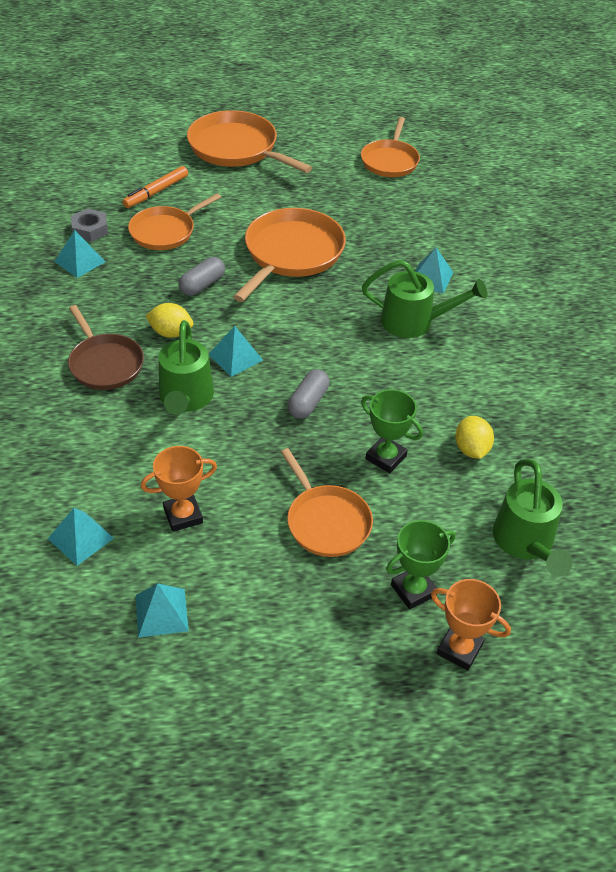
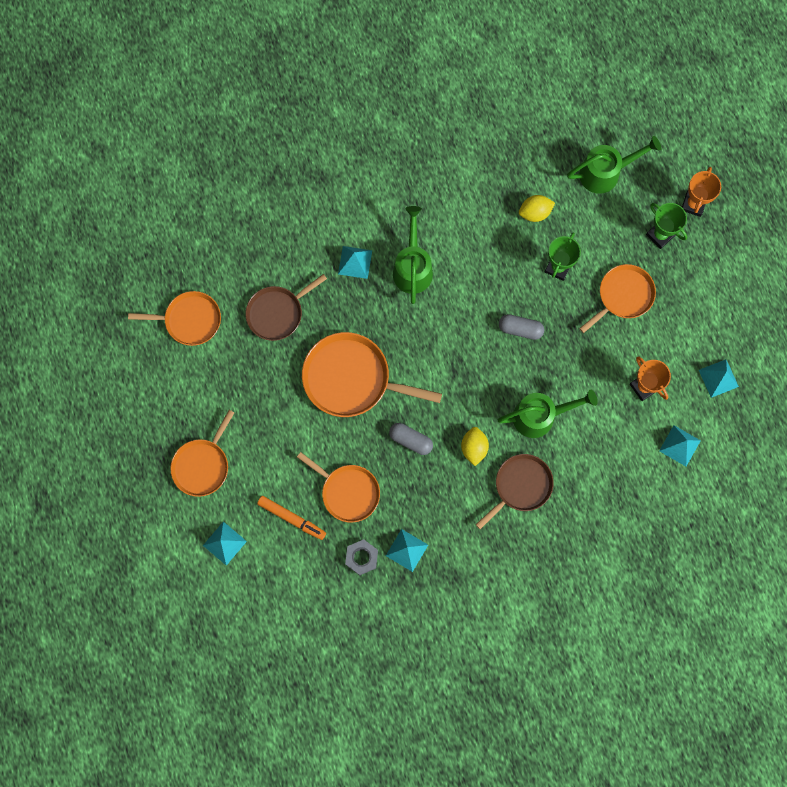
camera: 100 degrees left, 30 degrees up
orange pan [187,110,312,173] -> orange pan [170,410,235,497], size x0.65
turquoise pyramid [209,326,263,377] -> turquoise pyramid moved to [203,522,247,566]
none -> brown pan [245,274,327,341]

